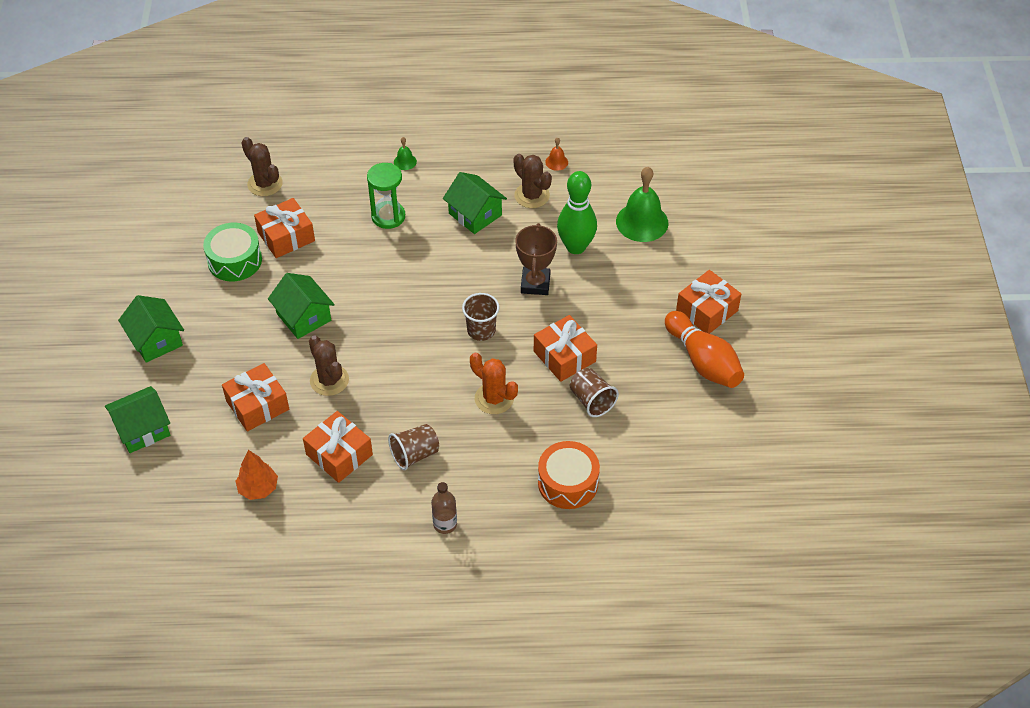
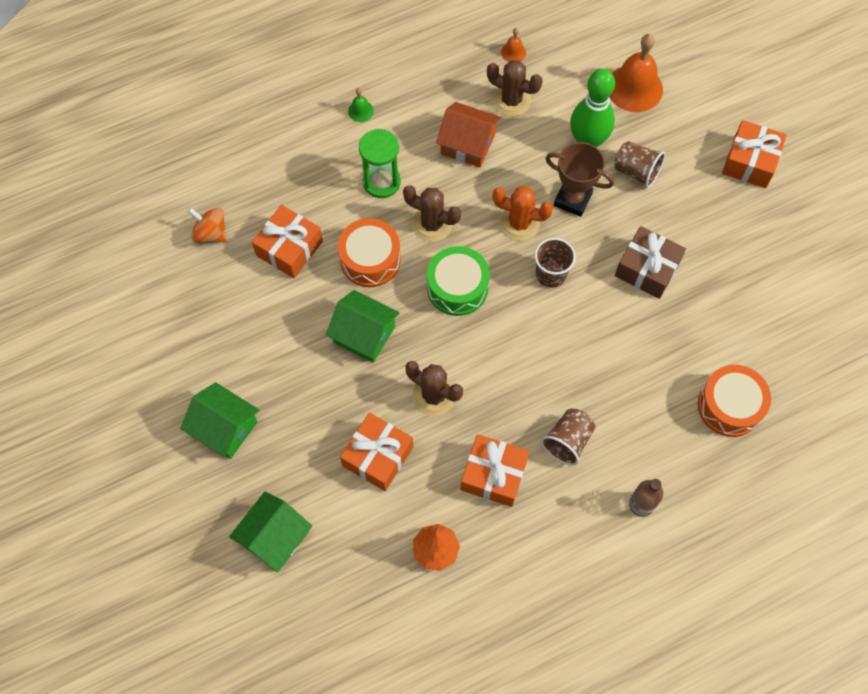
camera: 25 degrees left, 15 degrees up
green drum [203,223,262,281] -> green drum moved to [427,246,490,316]
brown cactus [241,137,283,196] -> brown cactus moved to [403,185,461,242]
green house [443,172,507,234] -> orange house [436,102,501,167]
orange cactus [470,353,518,414] -> orange cactus moved to [493,186,553,241]
brown trophy [515,223,557,295] -> brown trophy turned 45 degrees counterclockwise [545,142,614,217]
orange gift [534,315,597,382] -> brown gift [615,226,686,299]
brown cup [570,368,619,417] -> brown cup moved to [614,141,665,188]
green bell [616,167,668,242] -> orange bell [609,34,663,112]
orange bowling pin [665,311,744,388] -> none
none -> orange spinning top [188,208,227,243]
none -> orange drum [338,218,401,287]

